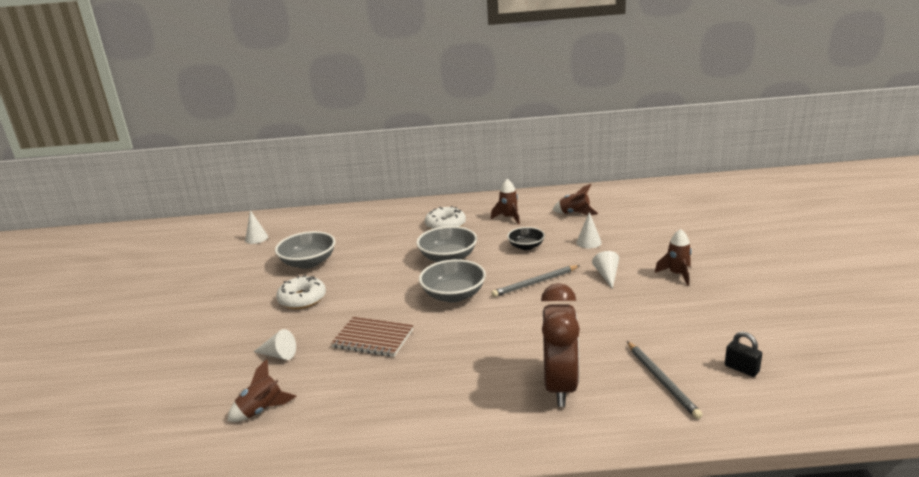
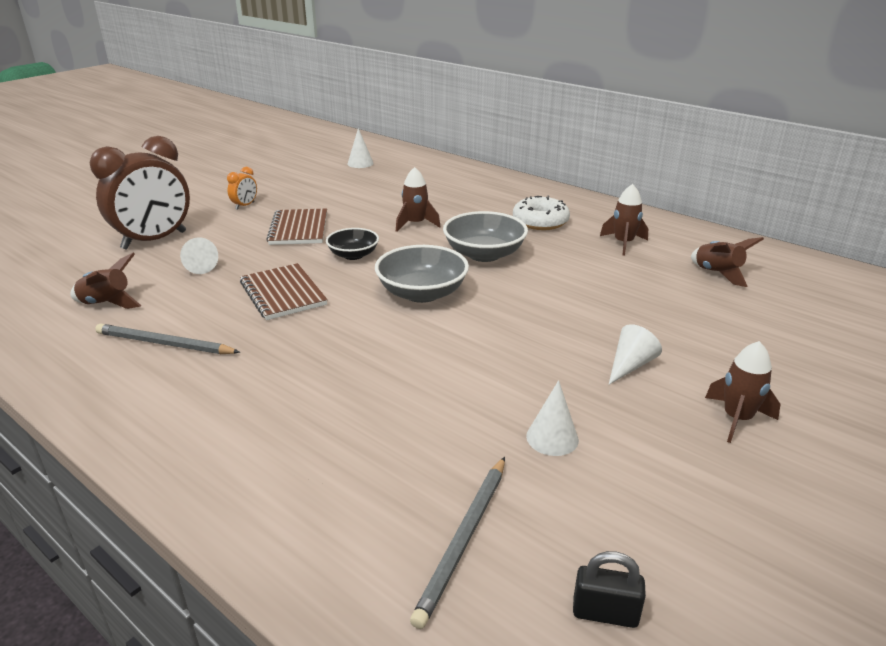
camera: 40 degrees right, 5 degrees up
grey bowl [275,231,335,269] -> none
white donut [276,275,326,309] -> brown notebook [266,208,327,245]
grey pencil [491,265,580,297] -> grey pencil moved to [95,323,240,354]
black bowl [507,227,545,250] -> black bowl moved to [326,228,379,260]
brown clock [541,283,580,407] -> brown clock moved to [90,136,190,250]
white cone [576,212,602,248] -> white cone moved to [526,380,579,456]
black padlock [725,331,762,377] -> black padlock turned 75 degrees counterclockwise [573,551,646,628]
none -> orange clock [227,167,257,210]
none -> brown rocket [396,167,441,232]

